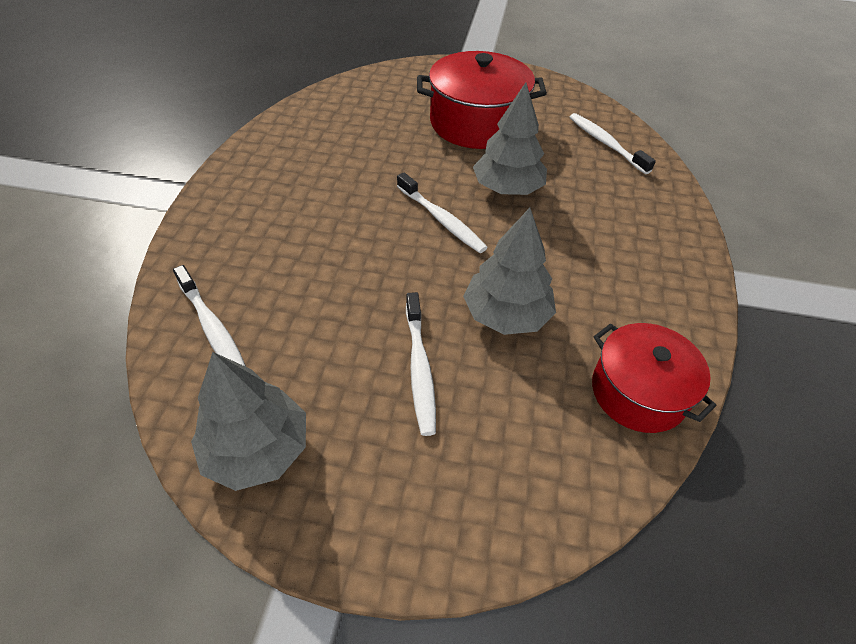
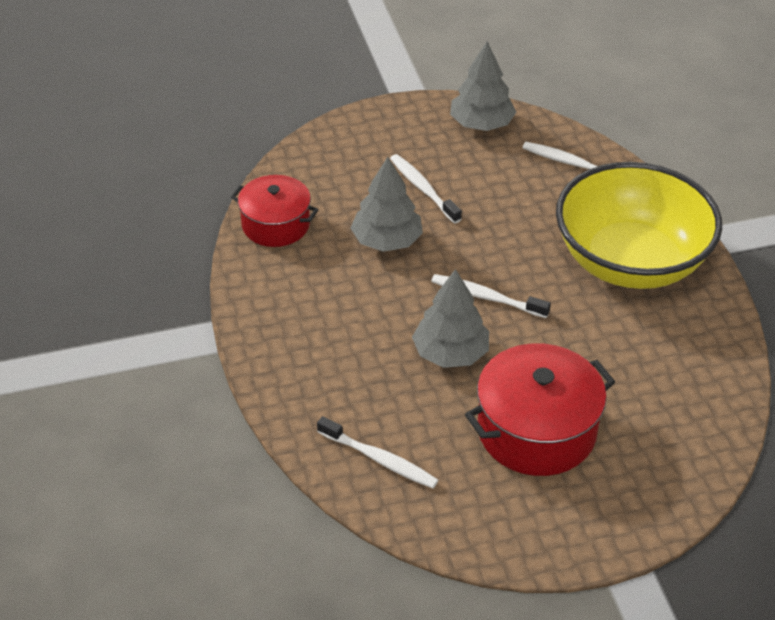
camera: 155 degrees right, 5 degrees down
none -> yellow bowl [556,162,722,289]

